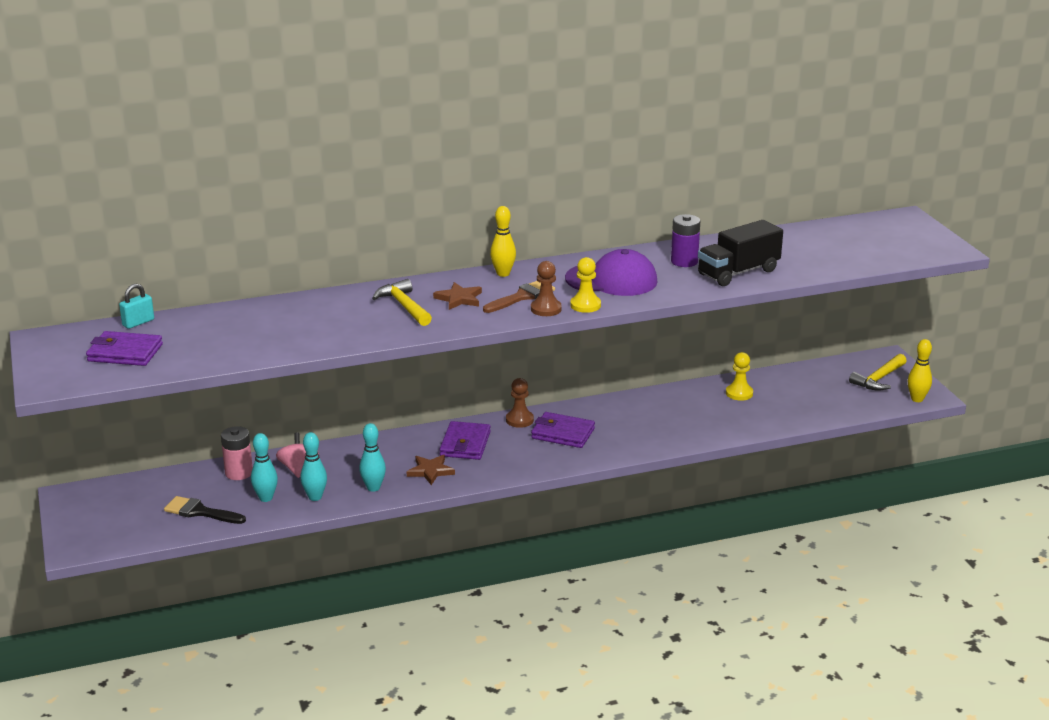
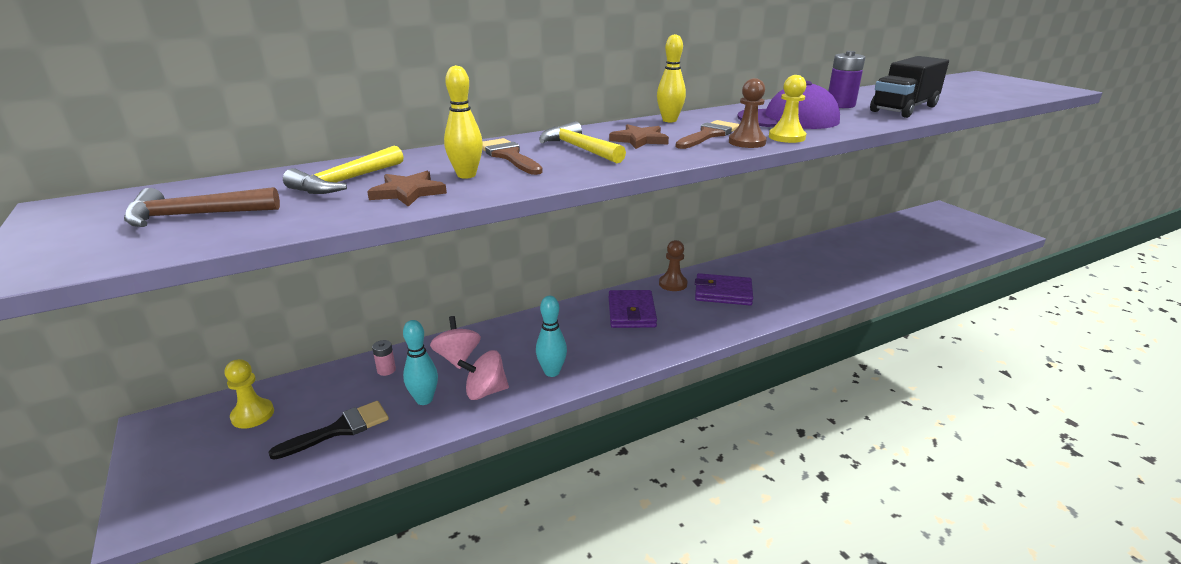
camera: 10 degrees left, 0 degrees up
purple wallet [86,331,163,366] -> brown hammer [124,187,280,227]
turquoise padlock [119,284,154,329] -> none
black brush [164,496,246,524] -> black brush turned 135 degrees clockwise [268,401,389,460]
pink battery [221,426,253,480] -> pink battery [372,340,396,376], size x0.55
turquoise bowling pin [300,432,327,501] -> pink spinning top [457,350,509,400]
brown star [407,455,455,485] -> brown star moved to [367,171,447,207]
yellow pawn [726,352,753,401] -> yellow pawn moved to [225,359,274,429]
yellow hammer [849,354,907,391] -> yellow hammer moved to [283,146,404,194]
yellow bowling pin [908,339,932,402] -> yellow bowling pin moved to [444,65,483,179]
none -> brown brush [482,138,543,175]

